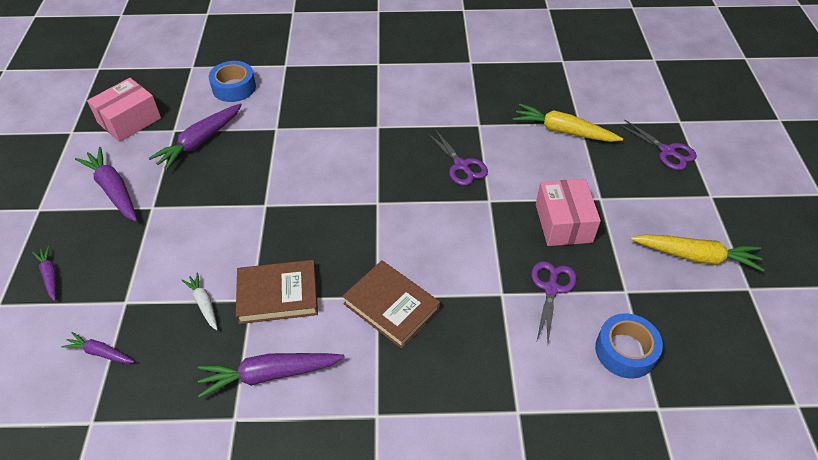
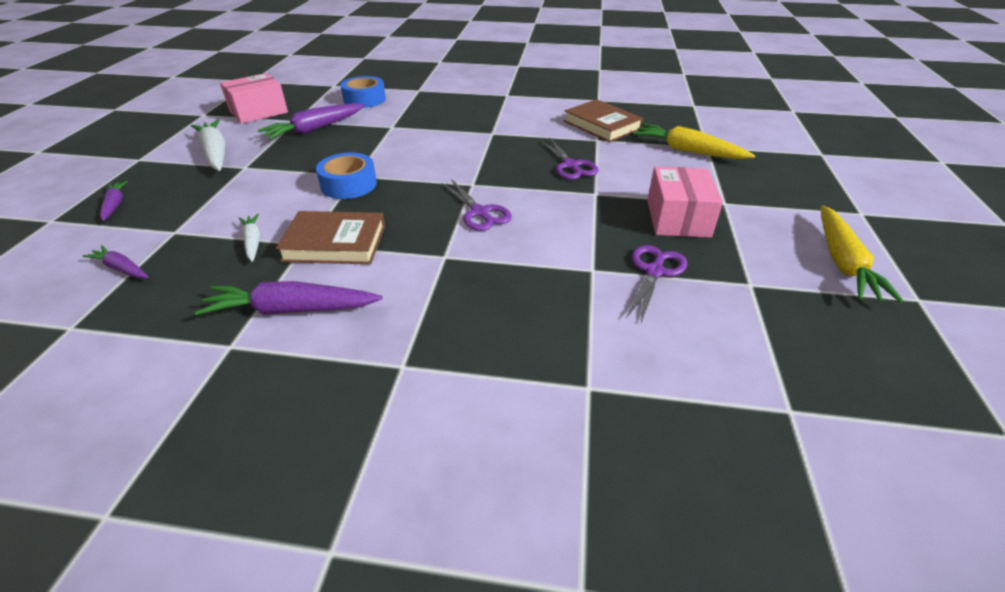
camera: 10 degrees right, 10 degrees down
purple carrot [75,147,137,222] -> white carrot [191,120,226,171]
brown book [342,260,440,349] -> brown book moved to [564,99,644,142]
blue tape [595,313,663,379] -> blue tape moved to [316,153,377,199]
purple scissors [619,119,697,170] -> purple scissors moved to [442,179,512,231]
yellow carrot [630,234,765,272] -> yellow carrot turned 75 degrees clockwise [821,205,904,303]

